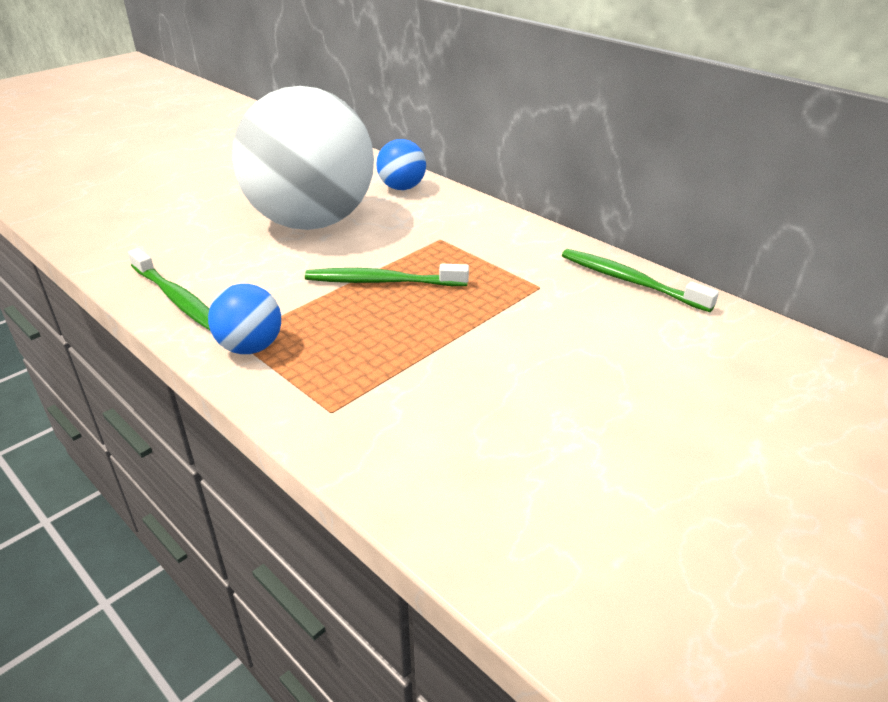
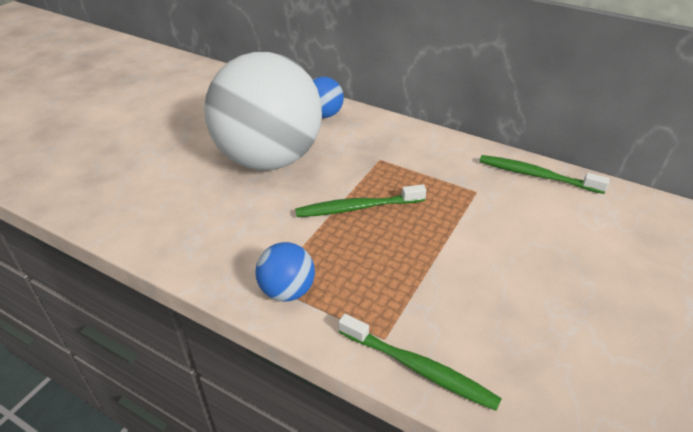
camera: 15 degrees left, 5 degrees up
green toothbrush [128,248,210,330] -> green toothbrush moved to [338,314,502,411]

